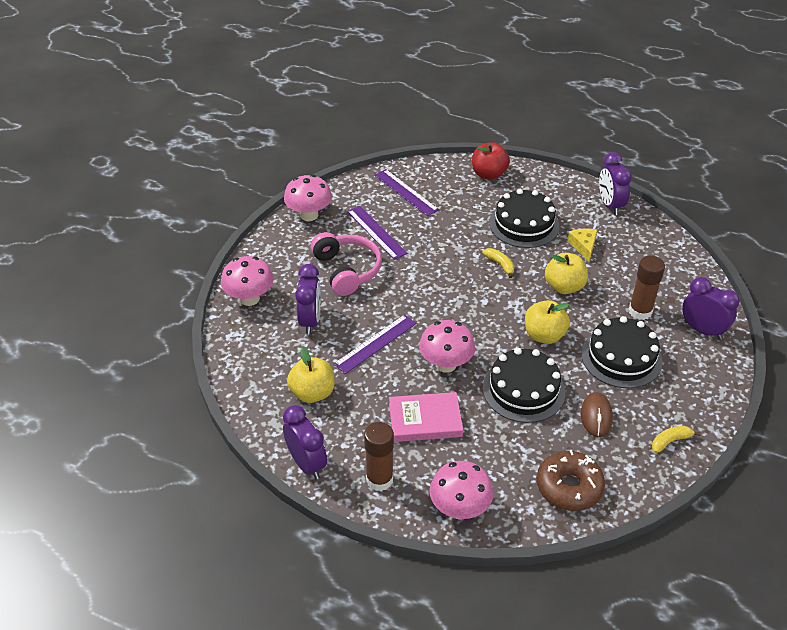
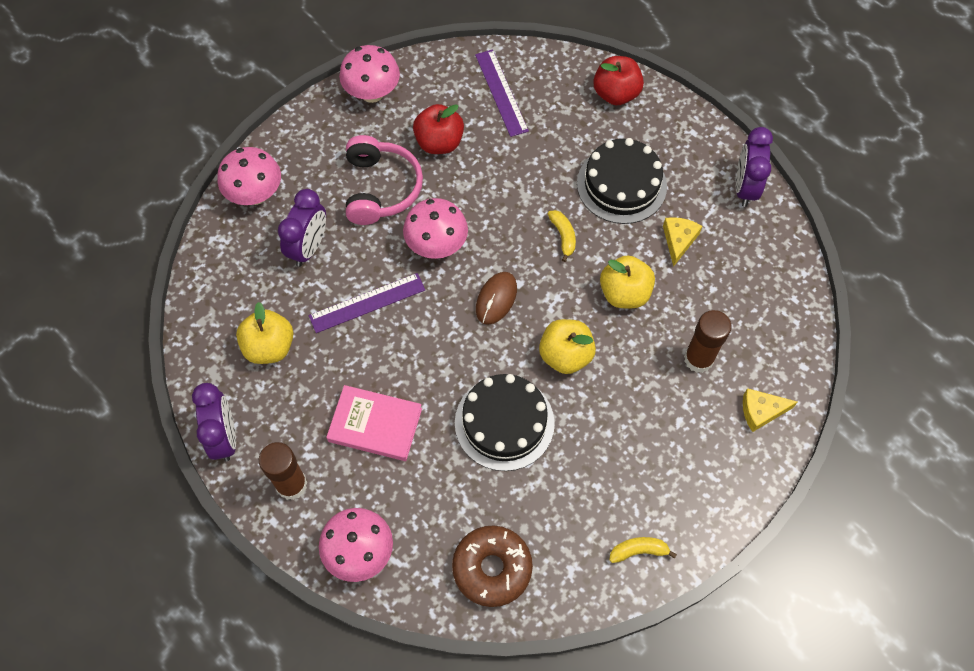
camera: 20 degrees right, 20 degrees up
purple ruler [347,206,407,260] -> red apple [413,104,464,154]
pink mushroom [419,320,475,373] -> pink mushroom moved to [403,198,468,259]
black cake [581,316,663,388] -> none
brown mouse [581,392,613,437] -> brown mouse moved to [476,272,517,325]
purple clock [682,277,740,340] -> yellow cheese [743,388,797,432]

